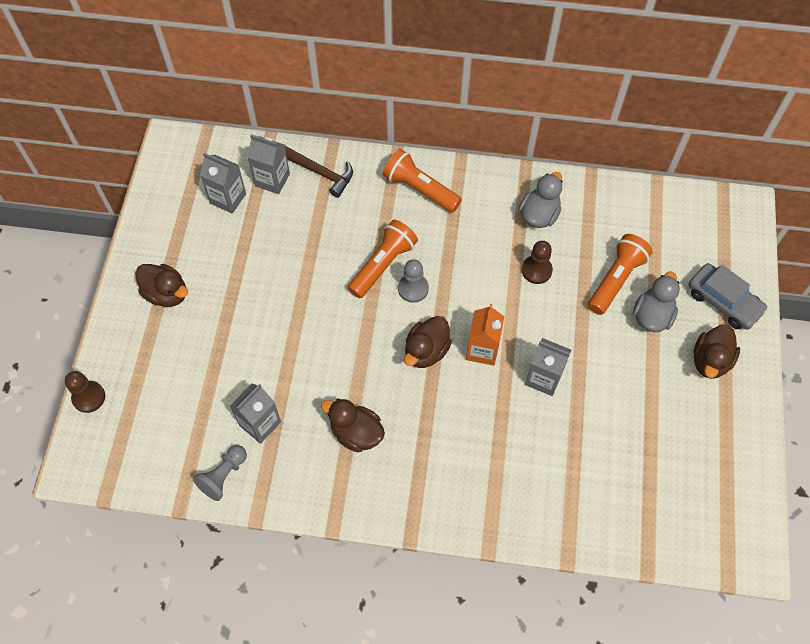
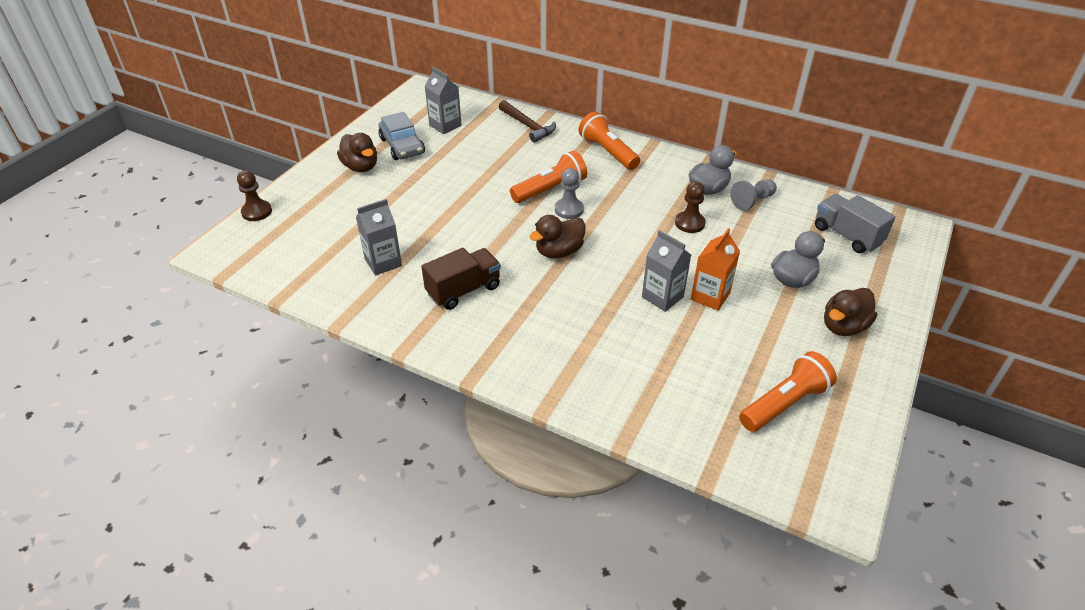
camera: 20 degrees right, 20 degrees down
grey pawn [193,445,247,501] -> grey pawn moved to [730,179,777,210]
grey carton [247,134,290,194] -> none
brown duck [321,399,385,452] -> brown truck [421,248,501,310]
orange carton [466,304,504,366] -> orange carton moved to [691,228,740,311]
orange flashlight [588,234,653,315] -> orange flashlight moved to [739,351,837,432]
grey car [688,263,768,330] -> grey car moved to [379,112,425,160]
none -> grey truck [815,194,896,253]

